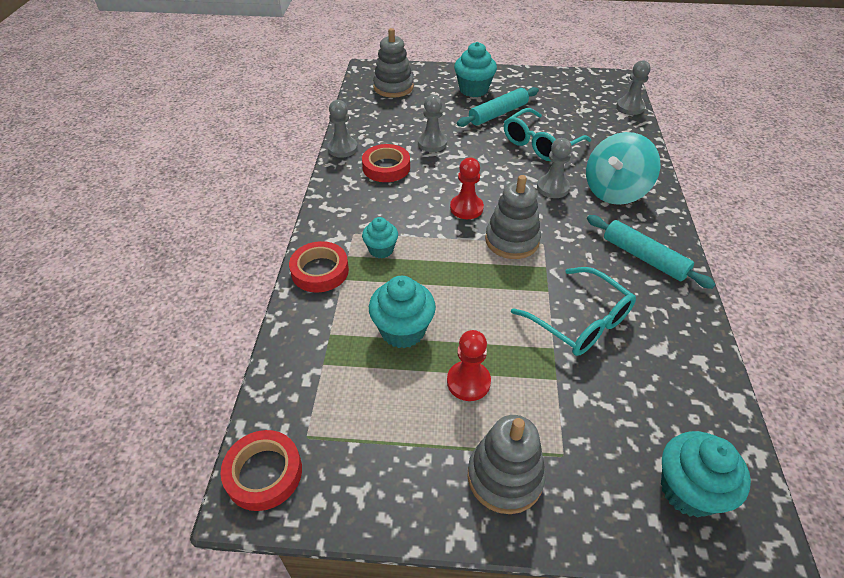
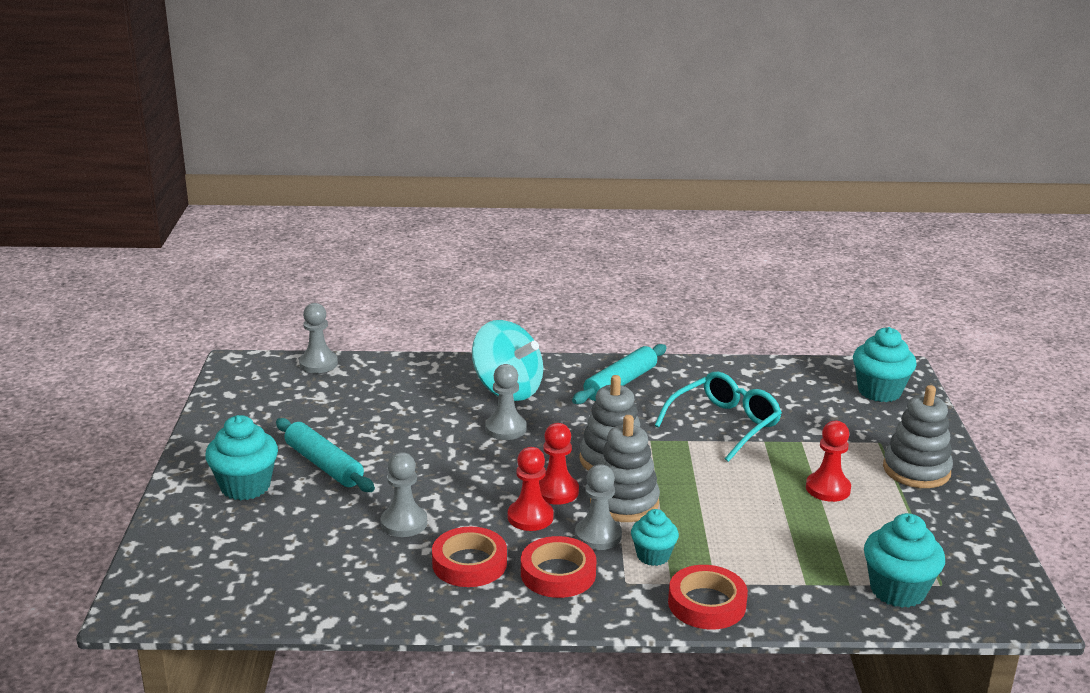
camera: 95 degrees left, 20 degrees down
red tape [220,430,302,511] -> red tape moved to [521,536,596,598]
grey pawn [327,100,358,158] -> grey pawn moved to [575,464,622,550]
turquoise cupcake [369,276,436,348] -> turquoise cupcake moved to [864,513,945,608]
grey stacking toy [373,28,414,98] -> grey stacking toy moved to [590,415,660,522]
turquoise glasses [504,108,591,161] -> none
none -> red pawn [508,447,554,531]

